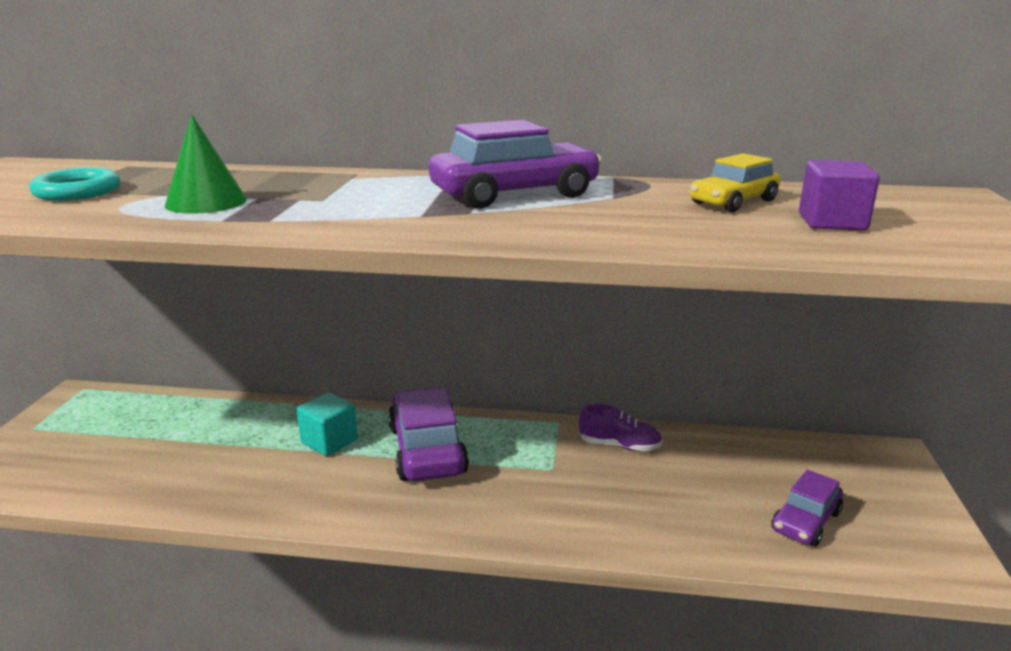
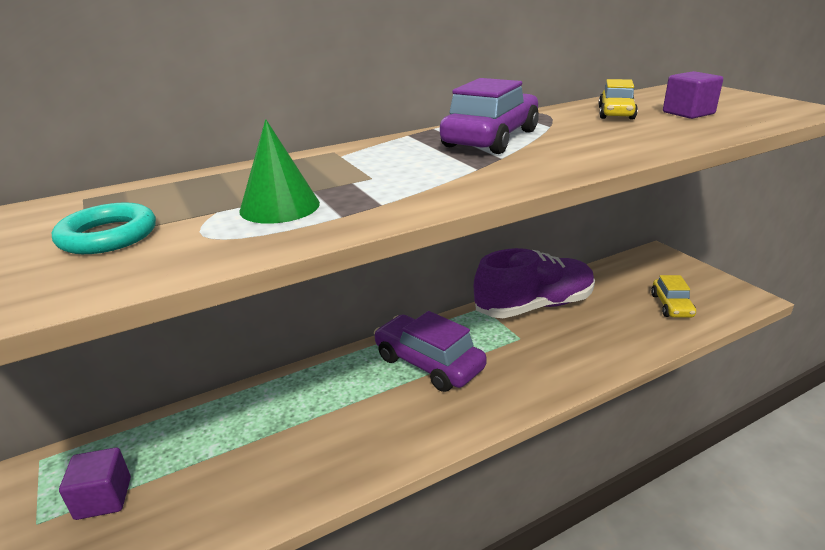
camera: 35 degrees left, 5 degrees up
turquoise cube [297,393,358,456] -> none
purple shoe [579,404,662,451] -> purple shoe [474,248,595,318], size x2.22
purple car [771,470,843,546] -> yellow car [651,275,696,318]
none -> purple cube [59,447,131,520]

